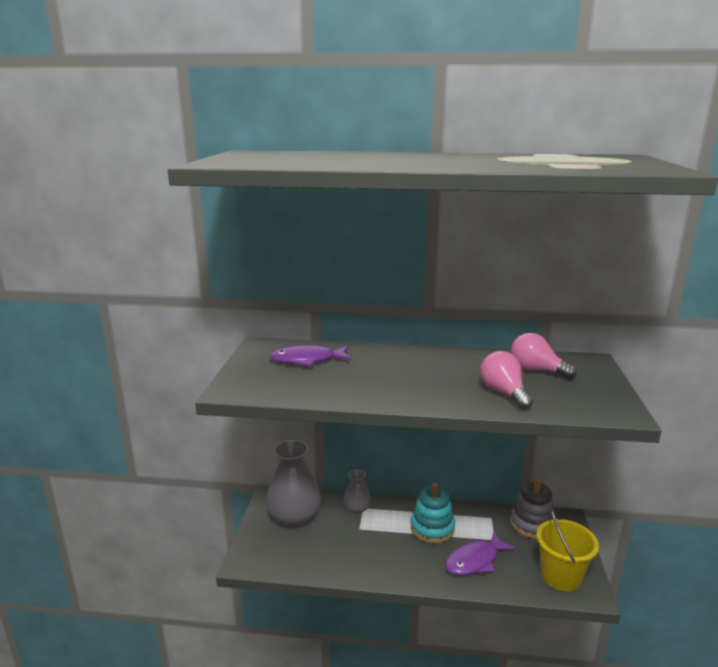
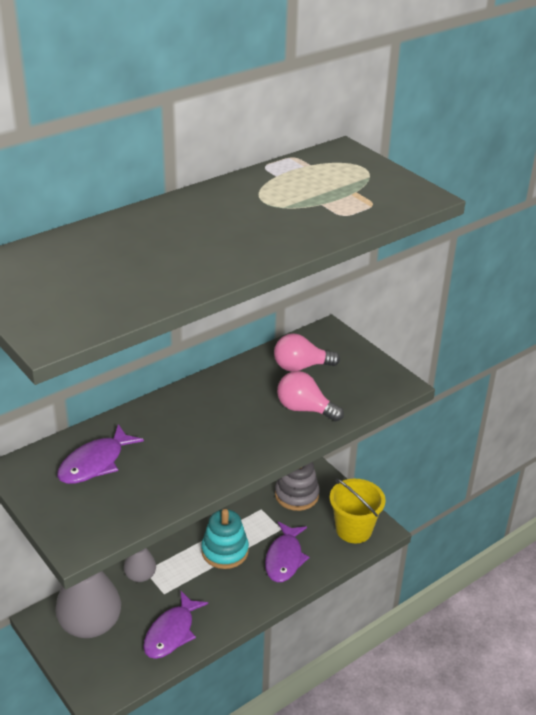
camera: 45 degrees left, 15 degrees up
none -> purple fish [143,591,208,659]

